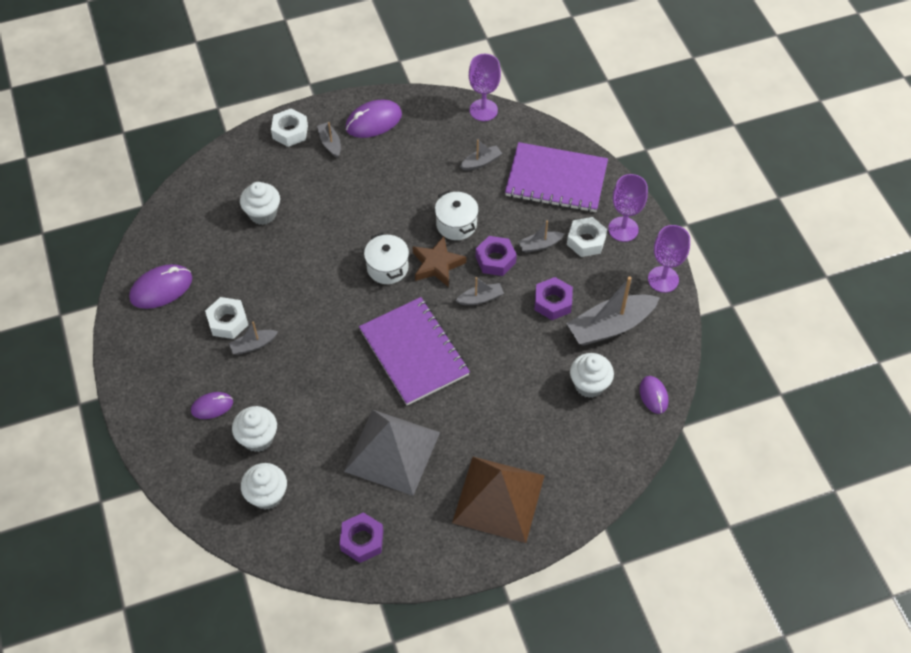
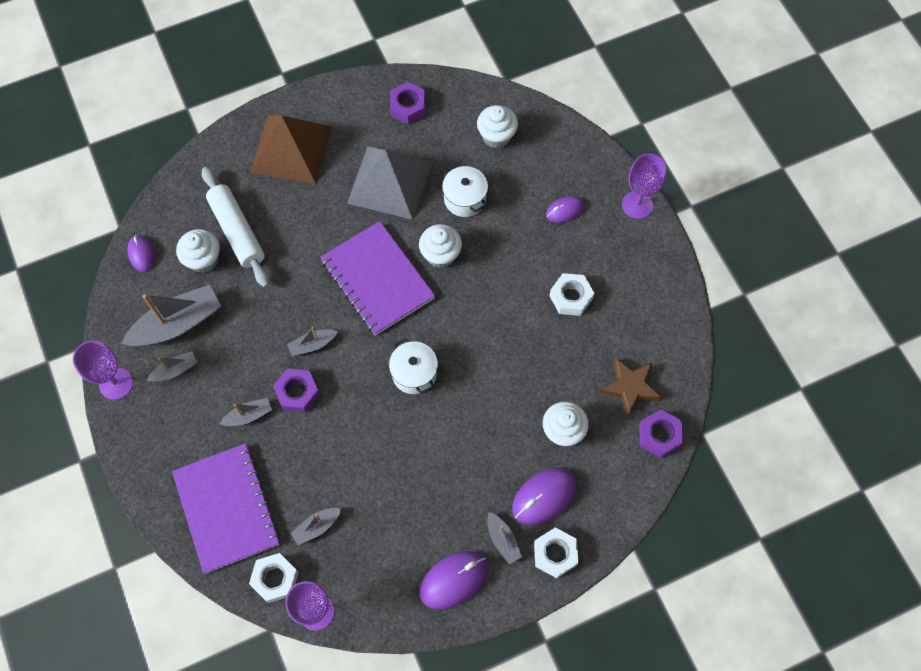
camera: 175 degrees right, 10 degrees up
purple mouse [129,264,192,309] -> purple mouse moved to [512,468,577,525]
grey boat [229,322,278,355] -> grey boat moved to [147,351,198,382]
white cupcake [232,406,277,452] -> white cupcake moved to [419,224,462,268]
brown star [412,236,466,287] -> brown star moved to [600,357,662,418]
white pot [435,191,479,240] -> white pot moved to [442,165,488,217]
purple notebook [505,142,608,212] -> purple notebook turned 60 degrees clockwise [172,443,280,574]
purple nut [534,277,573,320] -> purple nut moved to [639,409,683,458]
white nut [567,217,607,257] -> white nut moved to [249,553,299,603]
purple goblet [608,174,648,242] -> purple goblet moved to [622,154,666,219]
none -> white rolling pin [202,167,270,288]

